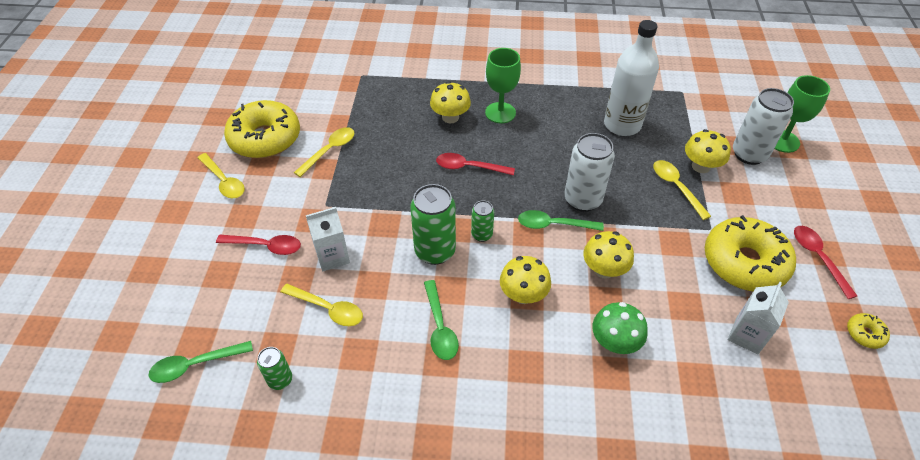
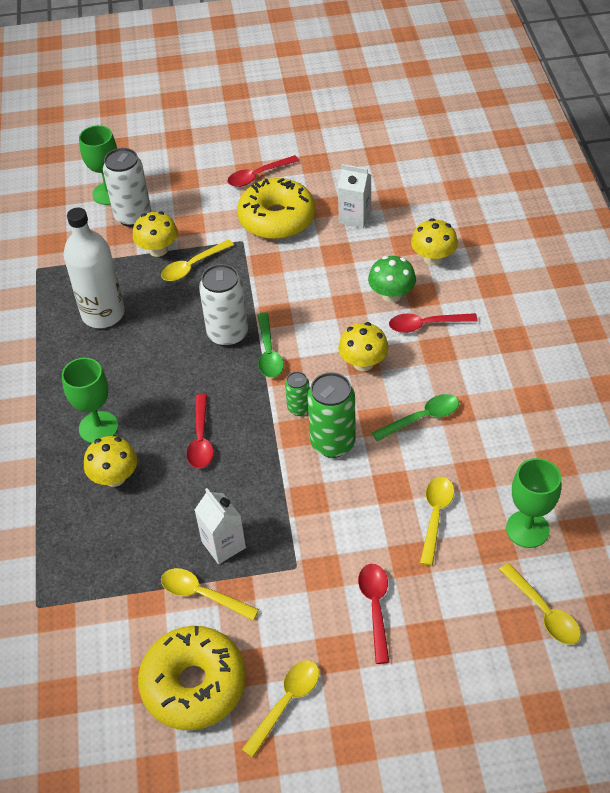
camera: 100 degrees left, 0 degrees up
green spoon [148,341,253,383] -> yellow spoon [499,563,581,645]
green can [257,347,292,390] -> green goblet [506,458,561,548]
white carton [306,207,350,271] -> white carton moved to [195,488,246,564]
yellow mushroom [583,231,634,279] -> yellow mushroom moved to [411,218,458,266]
yellow donut [847,313,890,349] -> none
none -> red spoon [389,313,478,333]

